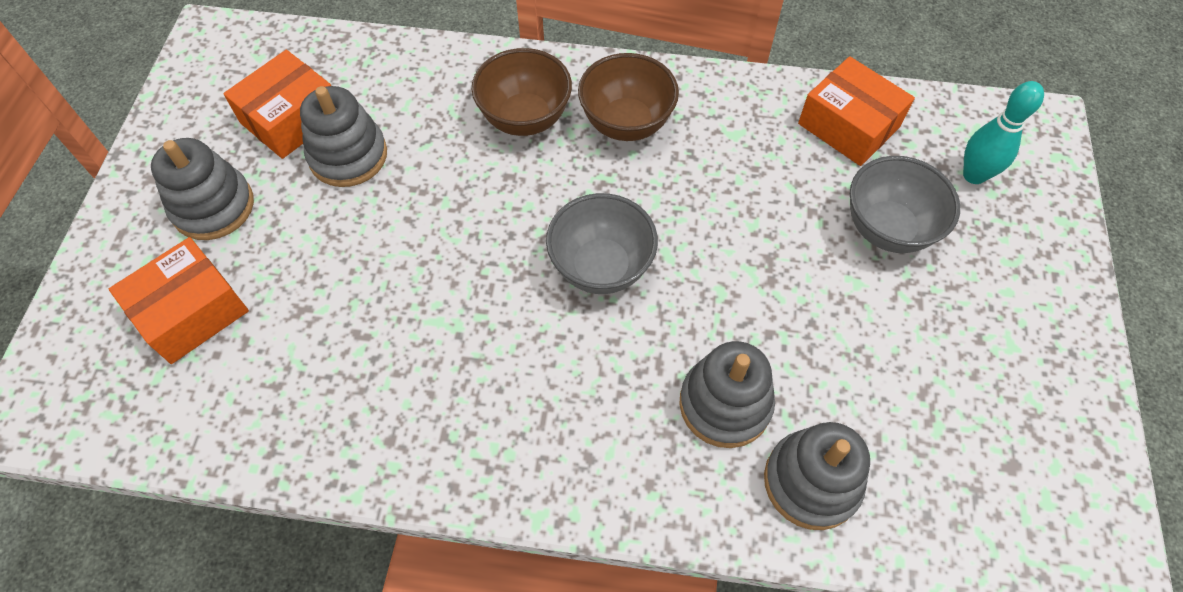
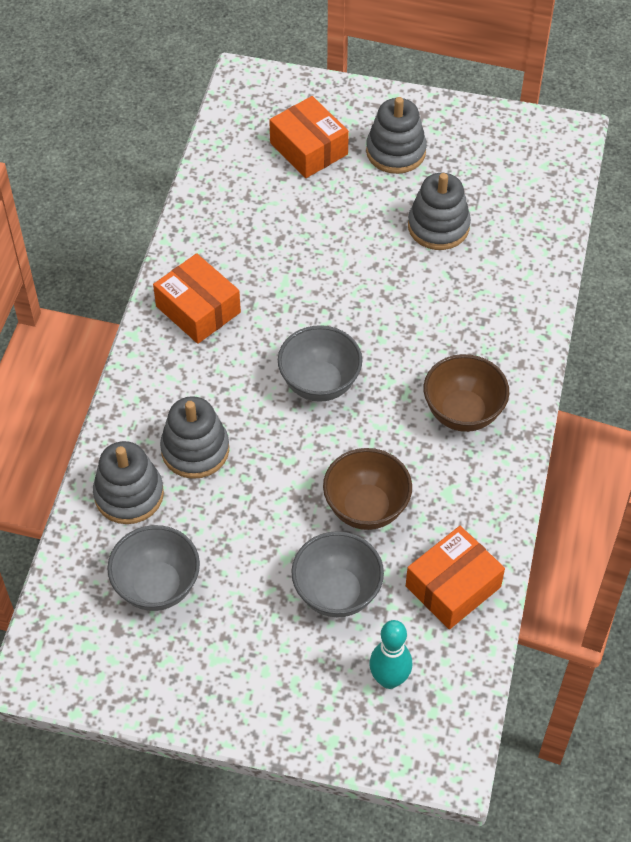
camera: 95 degrees right, 5 degrees down
orange box [223,50,331,159] -> orange box moved to [153,253,241,344]
brown bowl [472,48,572,136] -> brown bowl moved to [323,448,412,530]
none -> grey bowl [107,525,200,611]

